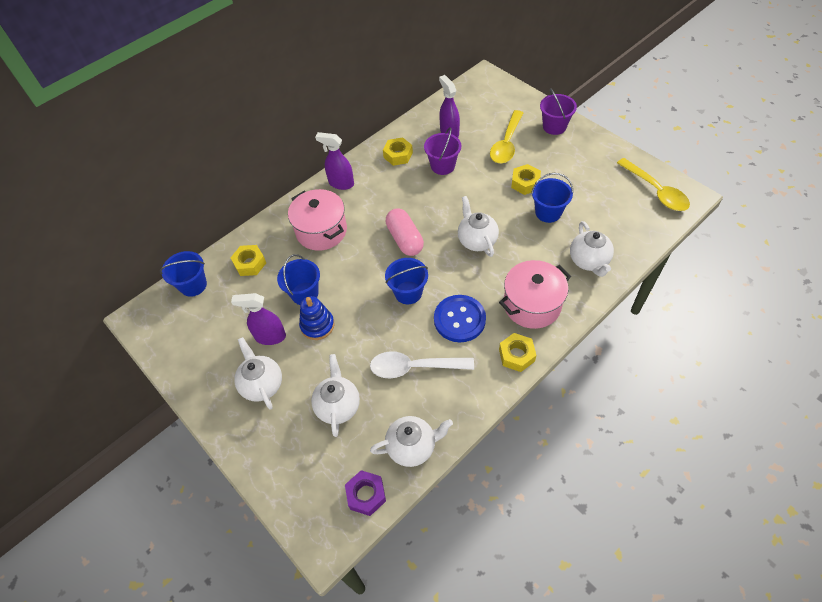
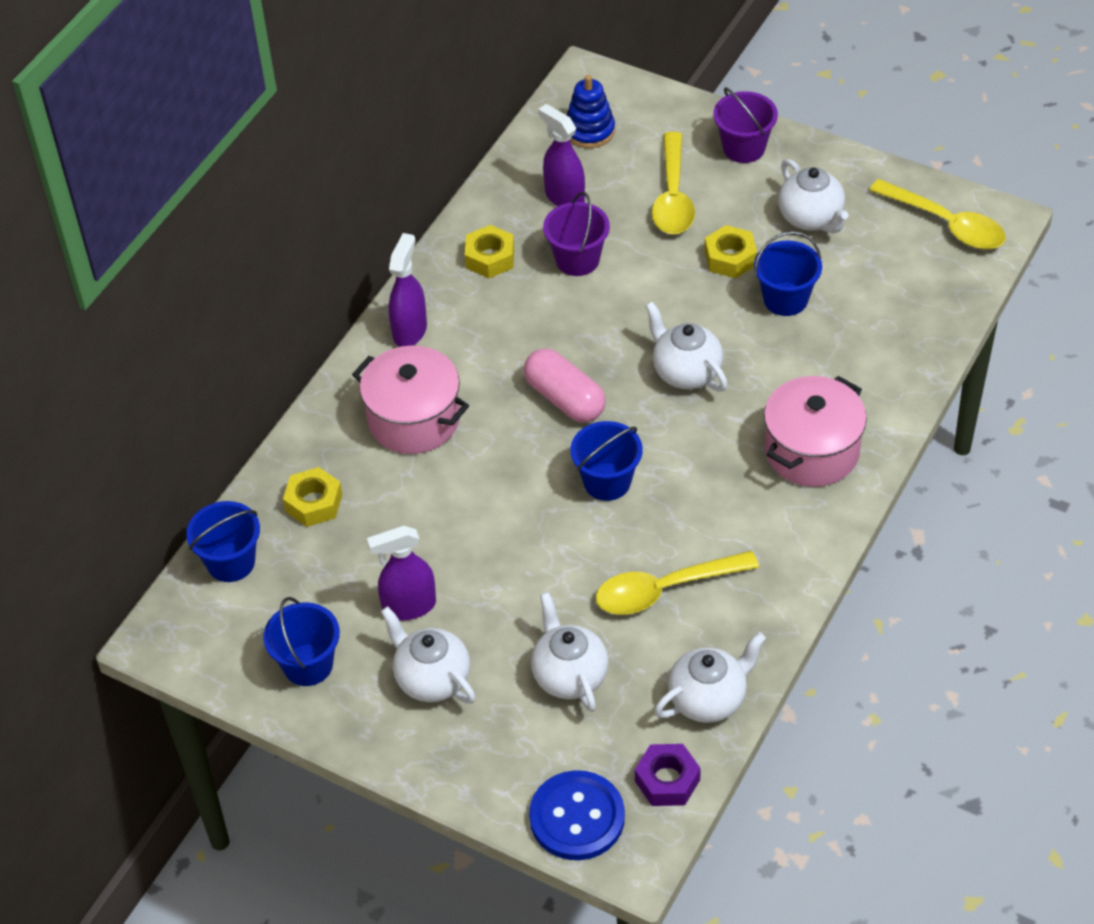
camera: 20 degrees left, 5 degrees down
blue bucket [277,254,320,305] -> blue bucket moved to [263,597,340,686]
blue stacking toy [299,296,335,340] -> blue stacking toy moved to [567,75,615,148]
purple spray bottle [315,132,354,190] -> purple spray bottle turned 105 degrees clockwise [389,233,427,347]
white spoon [370,351,474,378] -> yellow spoon [596,551,759,615]
blue button [434,295,486,342] -> blue button moved to [529,770,625,860]
yellow nut [499,333,536,372] -> none
white teapot [570,221,614,277] -> white teapot moved to [778,159,848,233]

